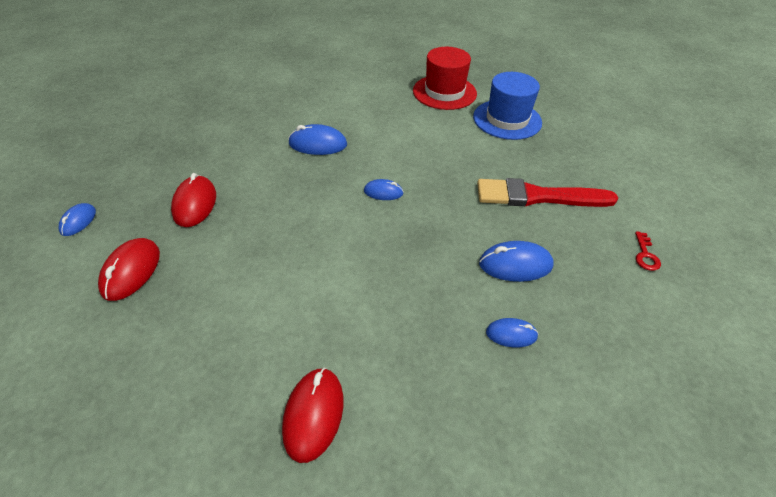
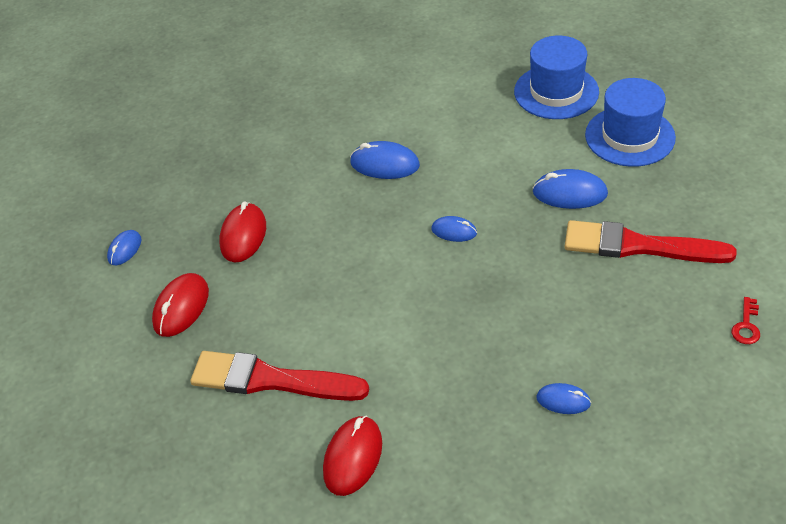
camera: 15 degrees right, 0 degrees up
red hat [413,47,477,110] -> blue hat [514,35,599,119]
blue mouse [479,241,554,282] -> blue mouse moved to [533,169,608,209]
none -> red brush [190,351,369,401]

